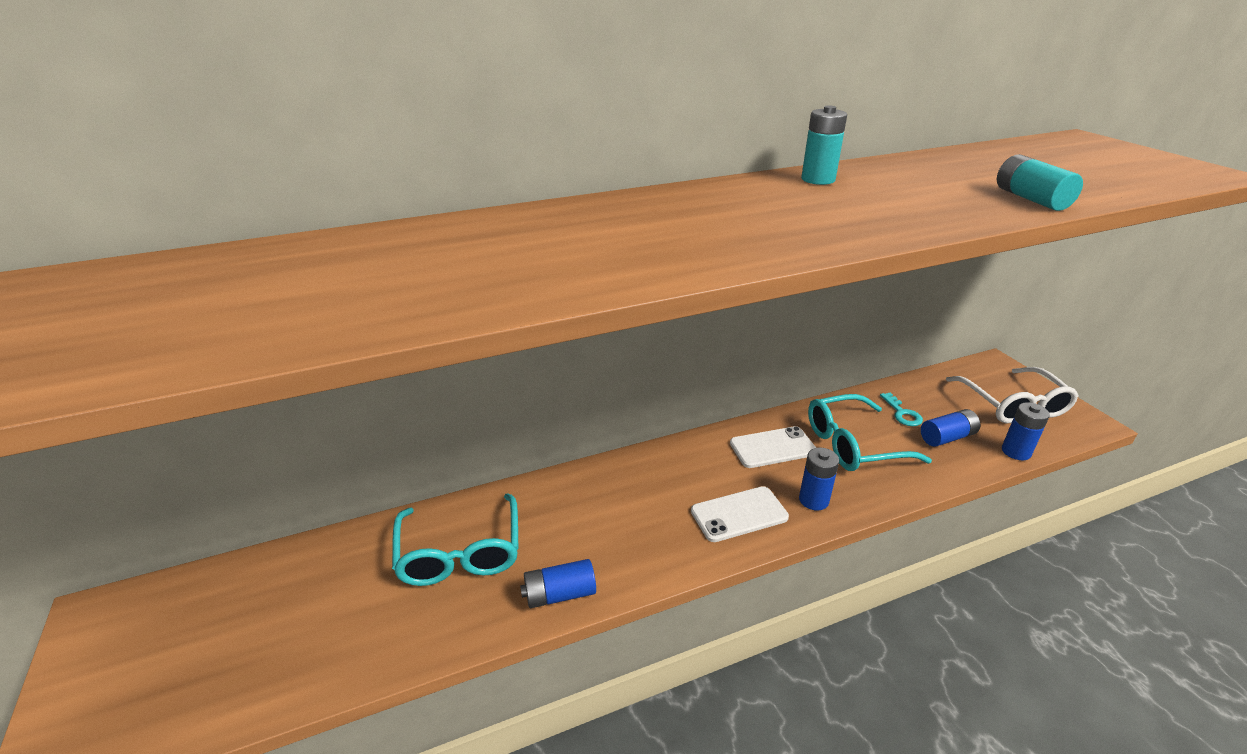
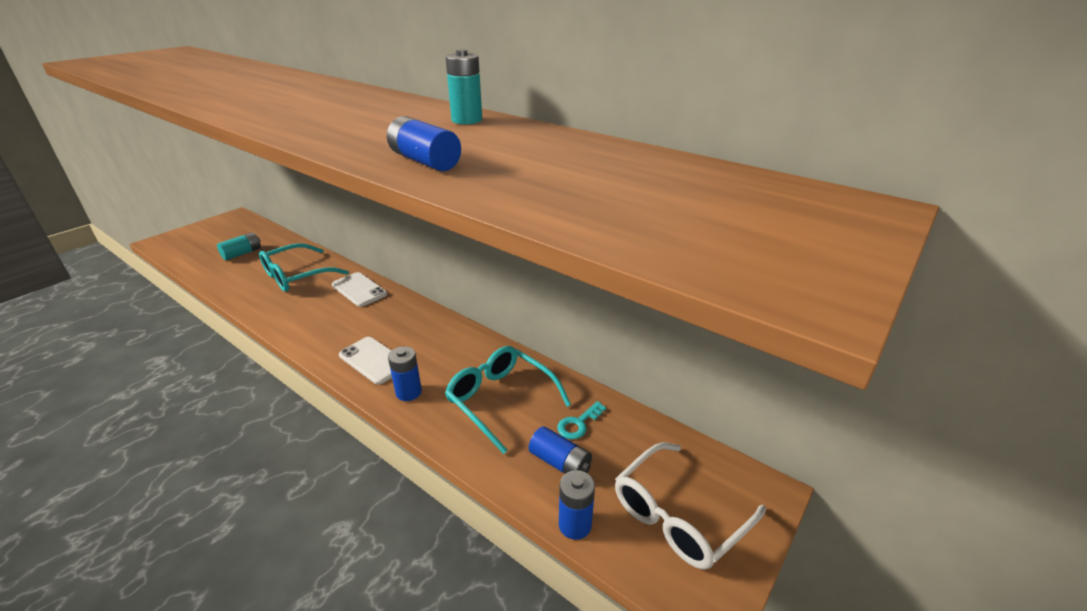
camera: 60 degrees right, 0 degrees up
blue battery [520,559,596,608] -> blue battery moved to [387,116,461,171]
white phone [730,426,816,468] -> white phone moved to [332,272,387,307]
turquoise battery [997,154,1083,211] -> turquoise battery moved to [217,232,261,260]

